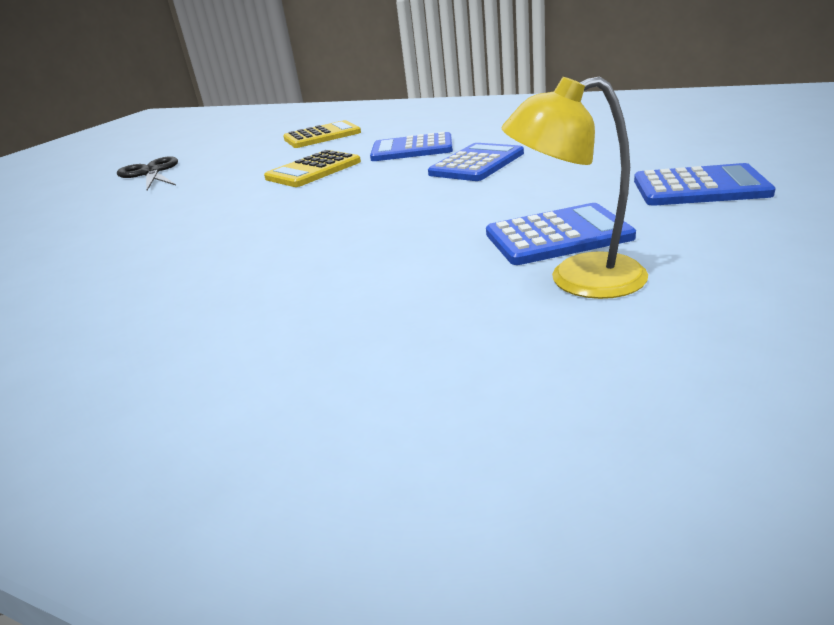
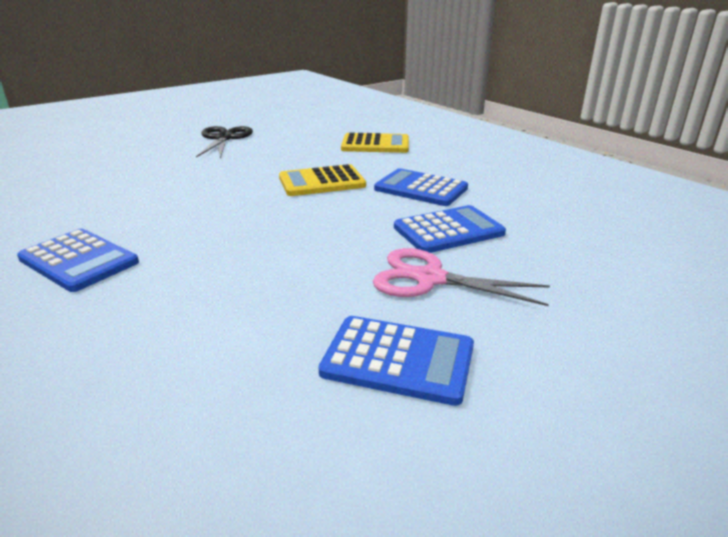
camera: 25 degrees right, 0 degrees up
yellow lamp [501,76,648,299] -> none
blue calculator [634,163,776,206] -> blue calculator moved to [17,229,139,292]
none -> pink scissors [373,248,550,306]

